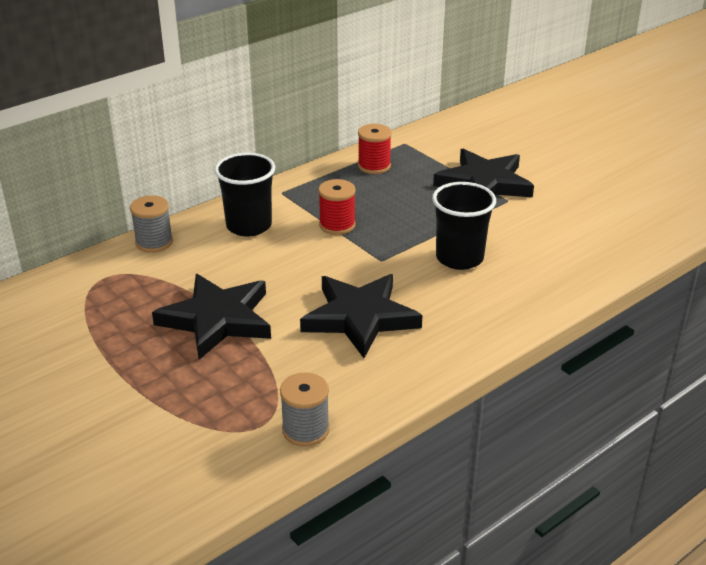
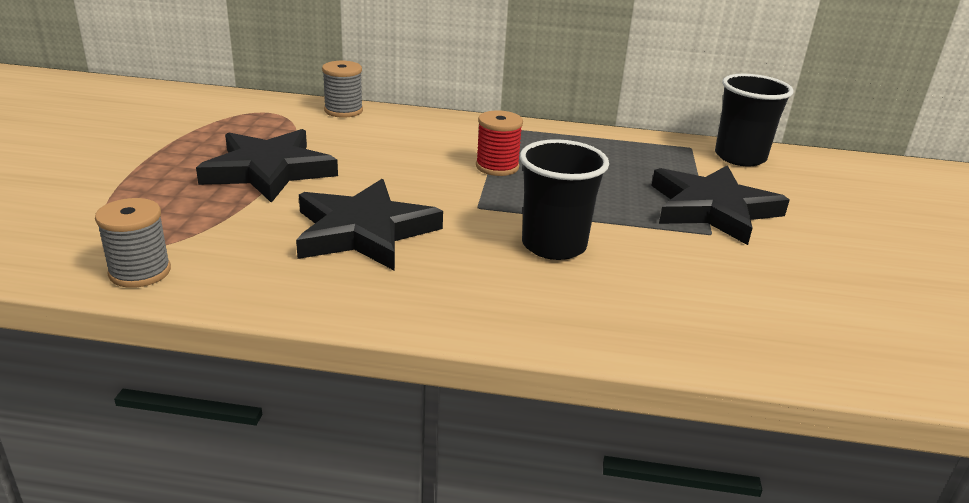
camera: 45 degrees right, 5 degrees down
black cup [214,153,275,237] -> black cup moved to [715,74,794,167]
red spool [358,124,392,174] -> none

